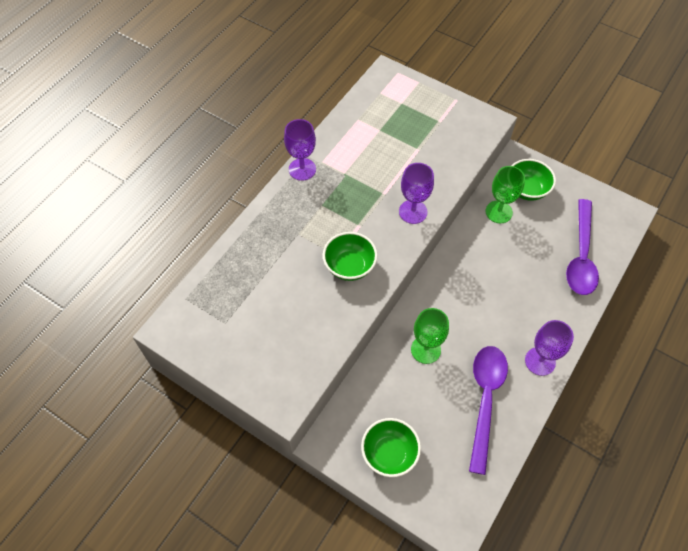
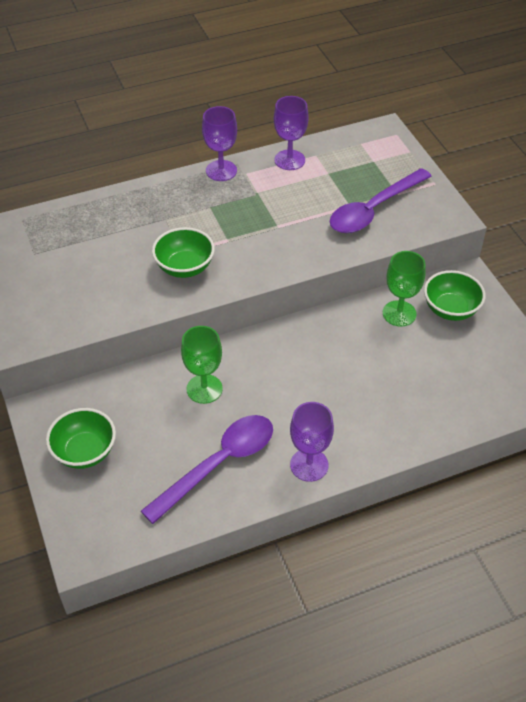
camera: 35 degrees right, 10 degrees down
purple goblet [399,163,434,224] -> purple goblet moved to [274,96,309,170]
purple spoon [566,199,599,295] -> purple spoon moved to [329,168,432,233]

